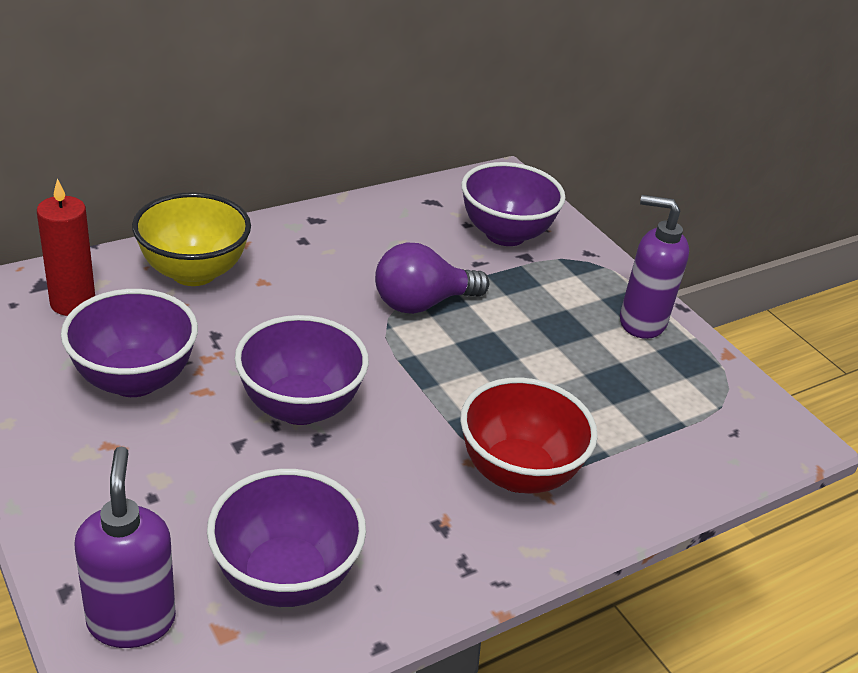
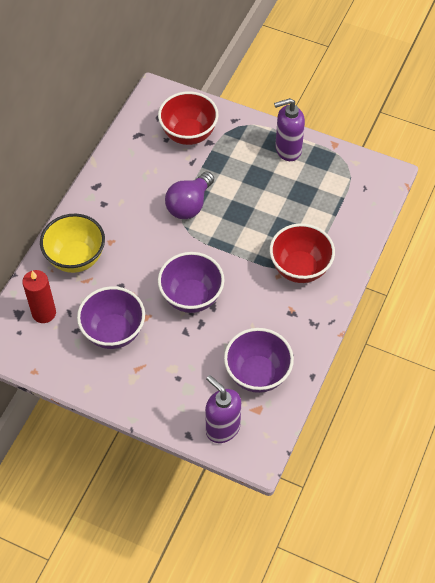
camera: 30 degrees left, 20 degrees up
purple bowl [461,162,566,246] -> red bowl [158,91,218,145]

